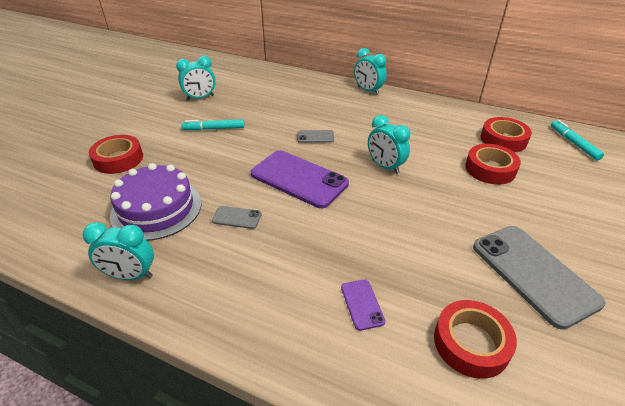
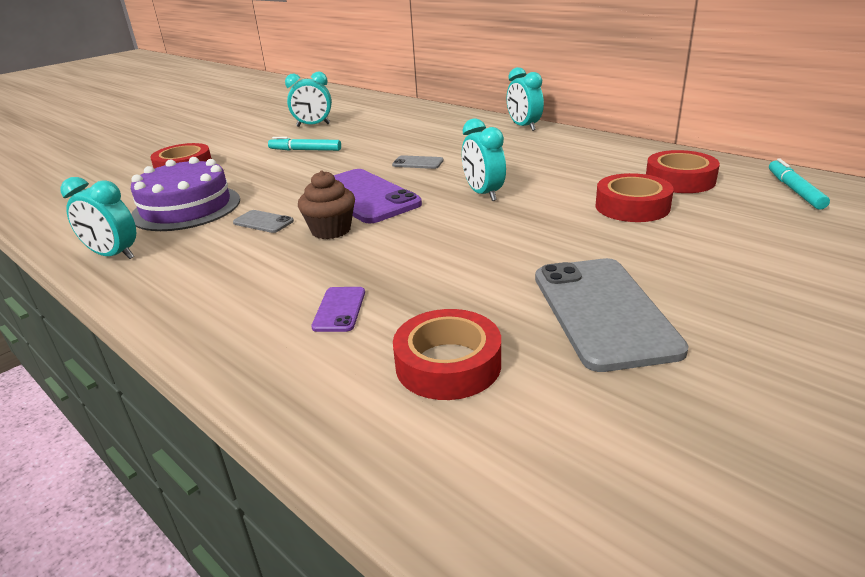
camera: 20 degrees right, 10 degrees down
none -> brown cupcake [298,170,355,239]

